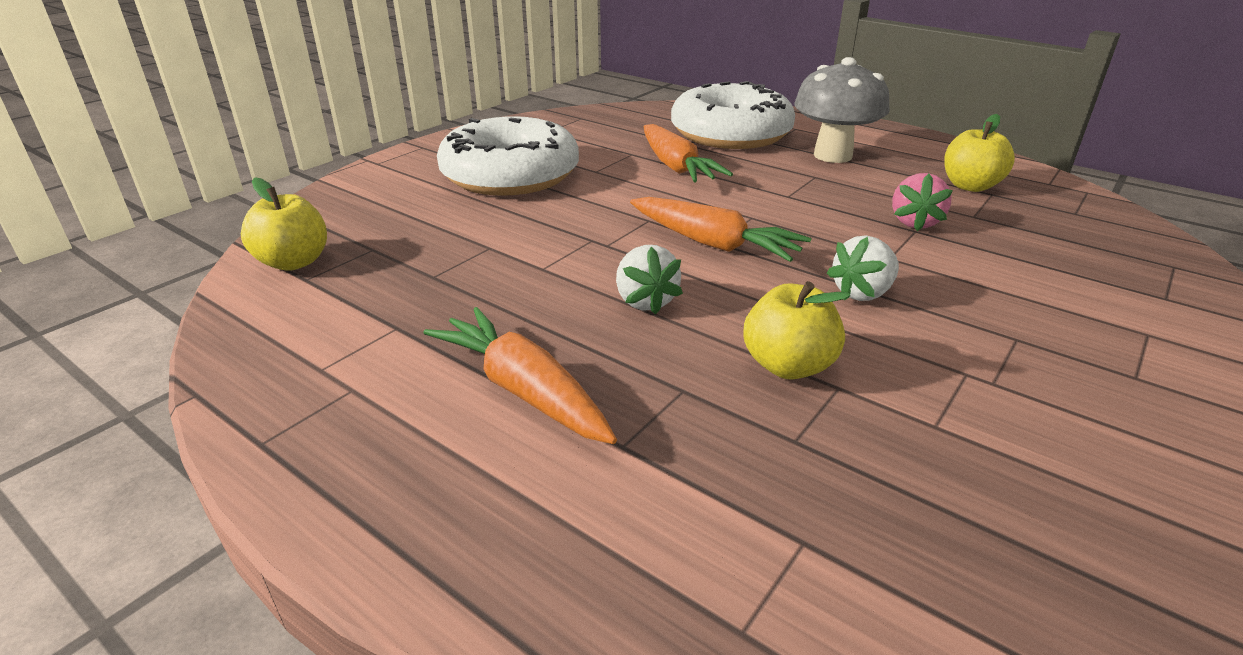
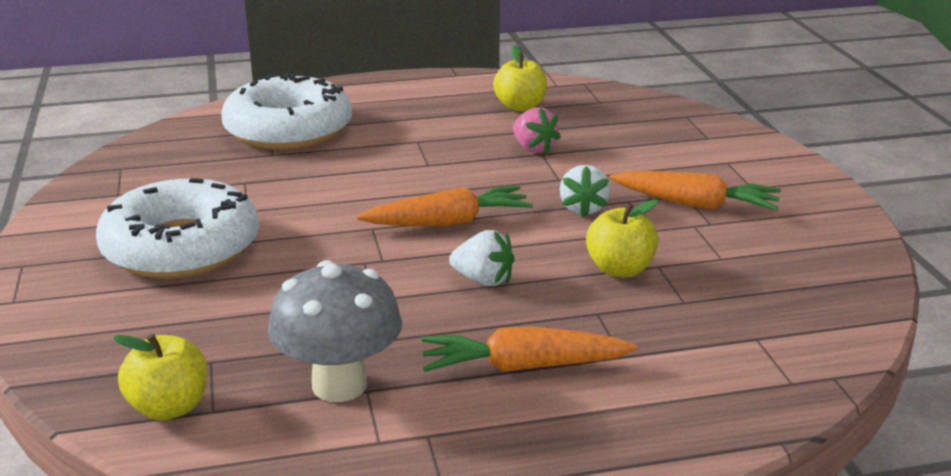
camera: 50 degrees left, 5 degrees down
orange carrot [644,124,733,183] -> orange carrot moved to [610,171,781,211]
grey mushroom [794,57,890,163] -> grey mushroom moved to [268,260,402,402]

